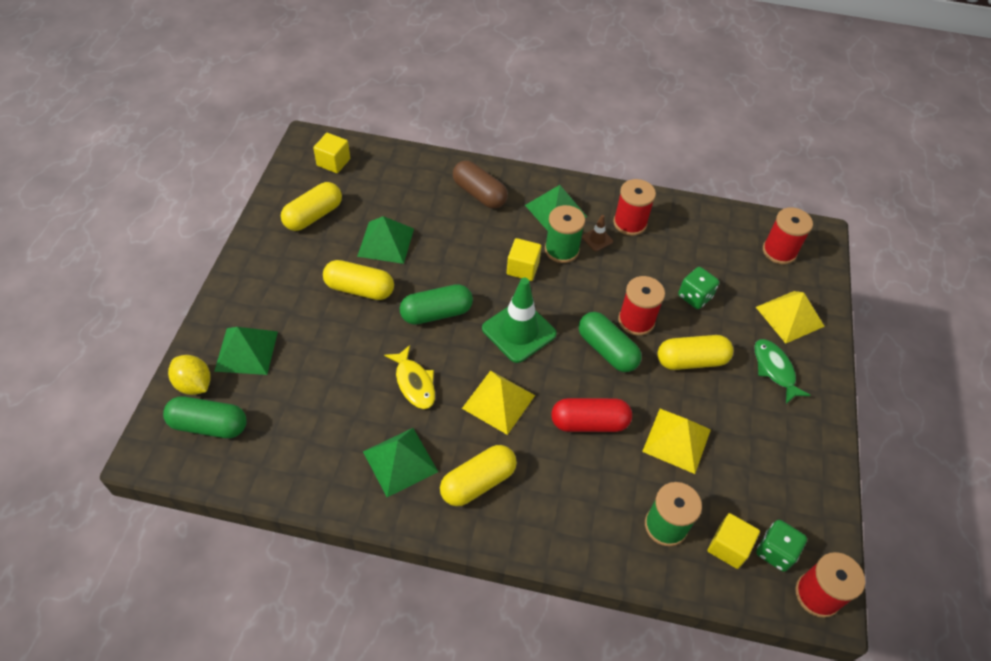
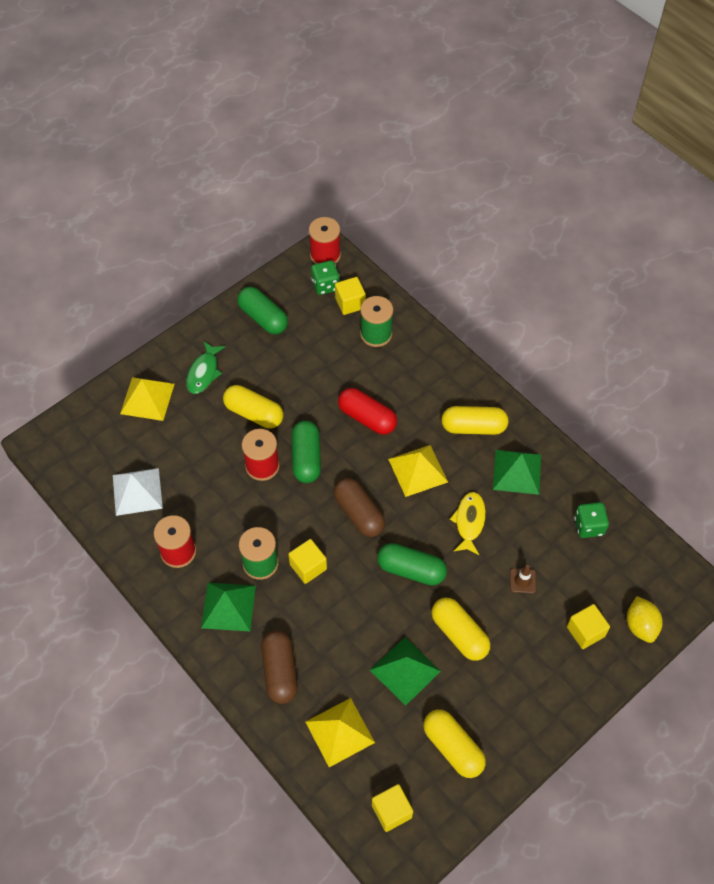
camera: 140 degrees left, 5 degrees up
green capsule [163,396,247,438] -> green capsule moved to [237,287,288,334]
green pyramid [214,327,278,375] -> yellow cube [567,604,610,649]
yellow capsule [281,182,342,231] -> yellow capsule turned 60 degrees clockwise [423,710,486,778]
green traffic cone [482,278,557,363] -> brown capsule [333,478,385,537]
brown traffic cone [582,215,613,251] -> brown traffic cone moved to [510,565,536,593]
yellow pyramid [642,409,711,474] -> yellow pyramid moved to [306,698,375,767]
green dice [678,267,719,309] -> green dice moved to [574,502,609,538]
red spool [763,207,813,264] -> none
none -> white pyramid [113,468,163,516]

